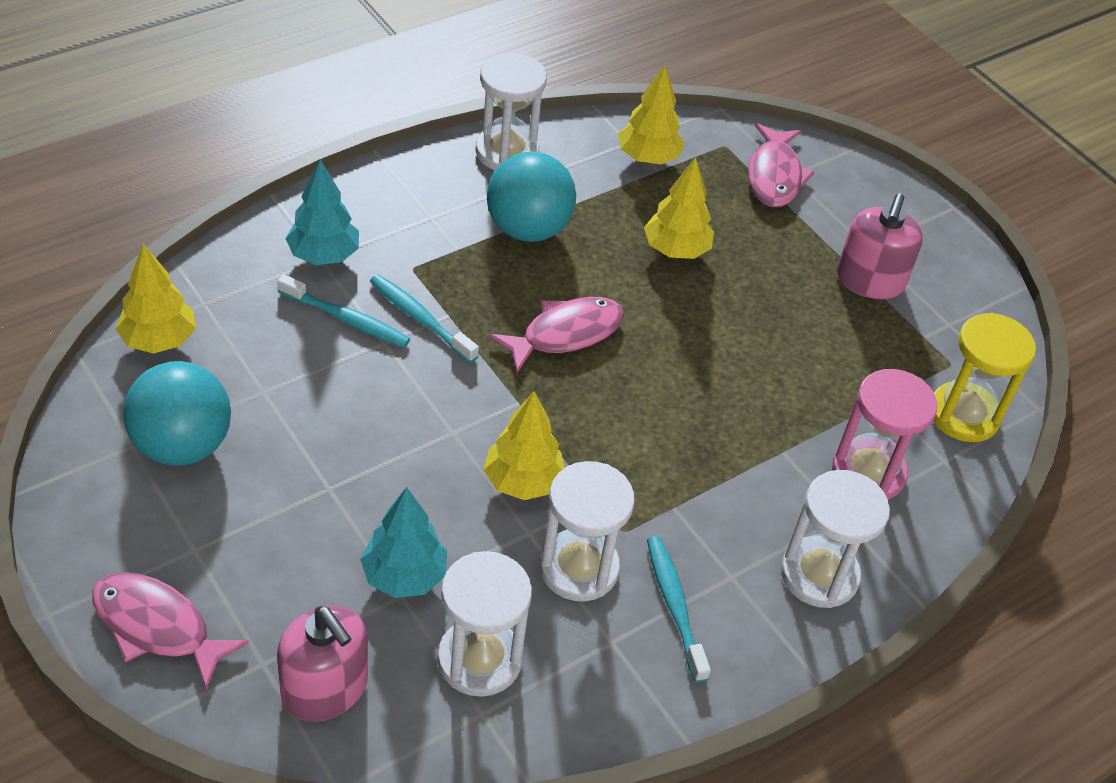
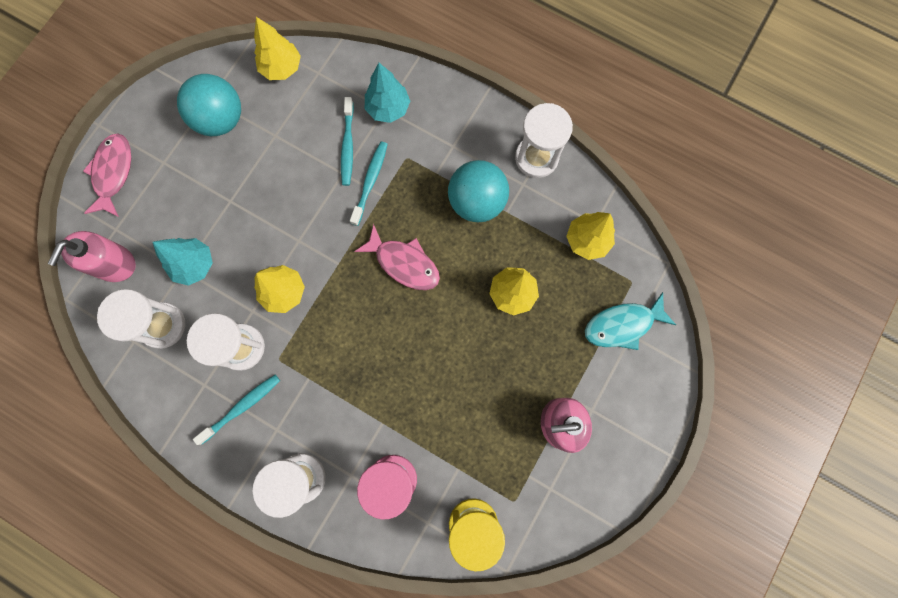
camera: 70 degrees right, 30 degrees up
pink fish [748,123,814,207] -> turquoise fish [585,292,676,350]

